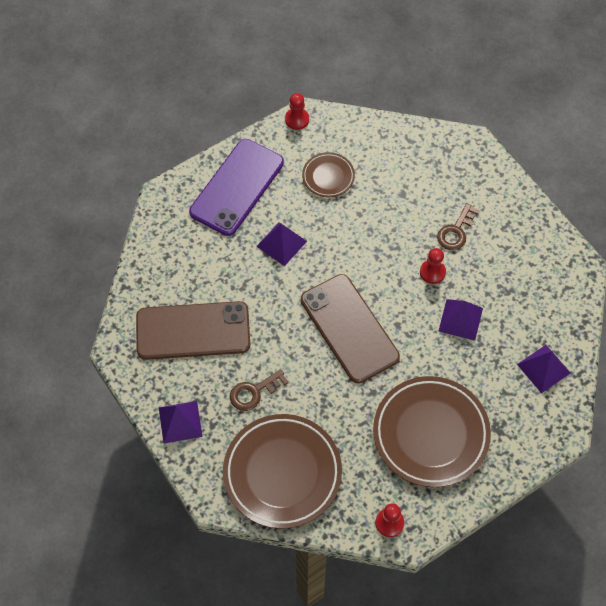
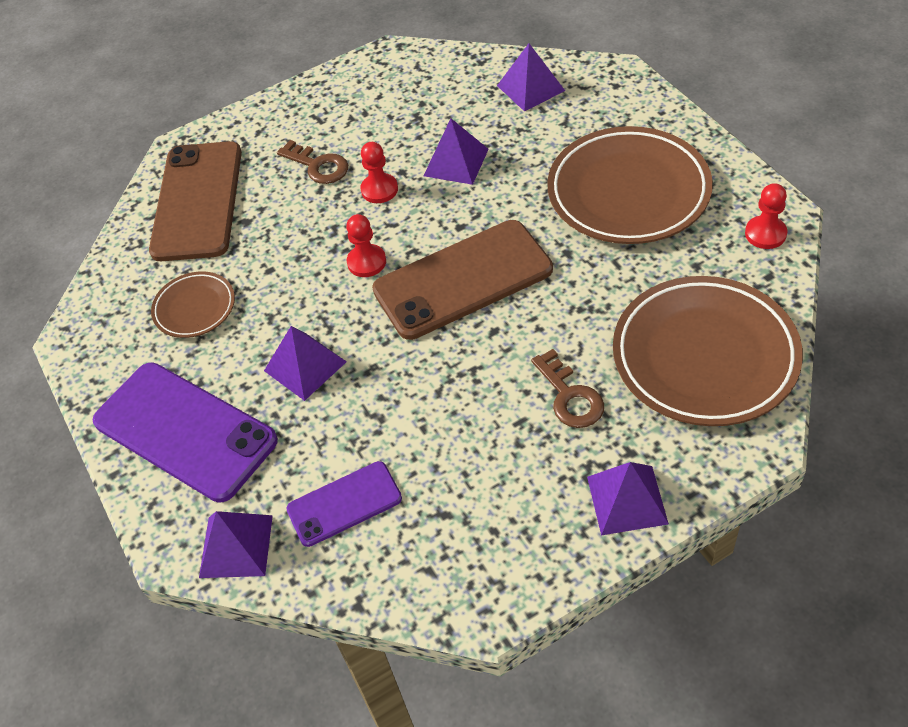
camera: 80 degrees left, 10 degrees down
brown phone [136,301,250,360] -> brown phone moved to [149,141,242,261]
red pawn [285,93,309,130] -> red pawn moved to [346,214,386,277]
none -> purple pyramid [199,511,273,578]
none -> purple phone [286,461,402,547]

